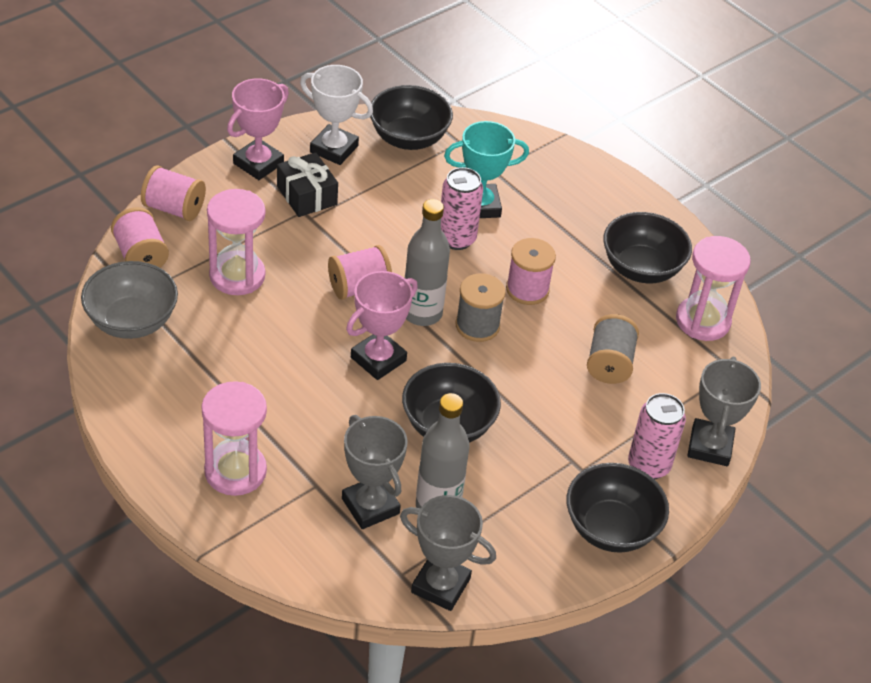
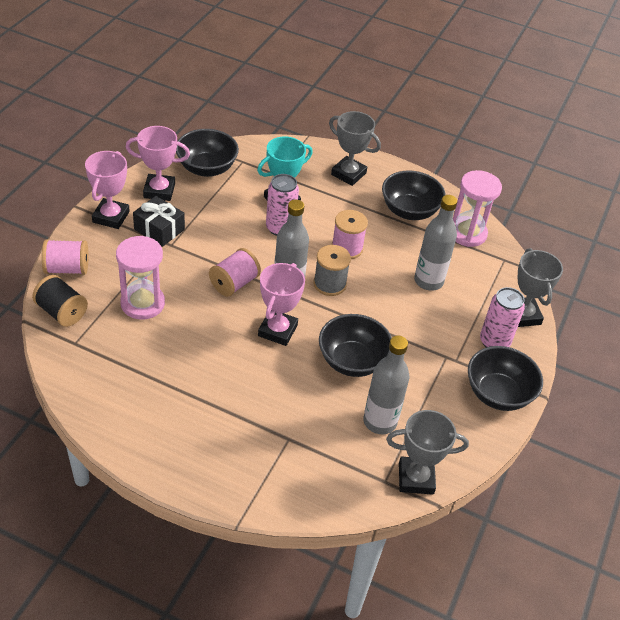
camera: 25 degrees left, 0 degrees up
grey bowl [81,261,178,339] -> none
pink spool [111,207,169,268] -> black spool [32,275,88,327]
pink hourglass [201,381,267,496] -> none
white trophy [300,65,373,165] -> pink trophy [125,126,190,201]
grey trophy [342,415,408,529] -> grey trophy moved to [329,111,381,186]
grey spool [587,314,639,384] -> grey bottle [414,195,457,291]

